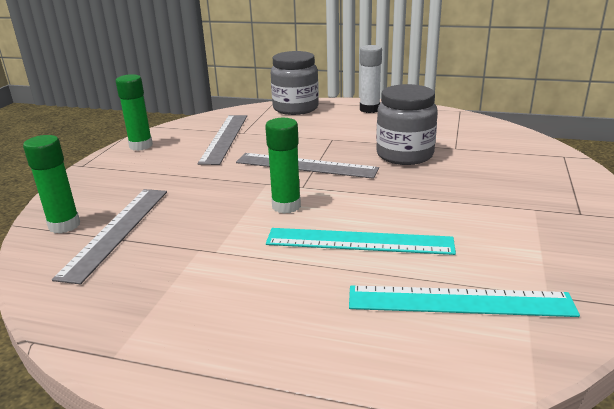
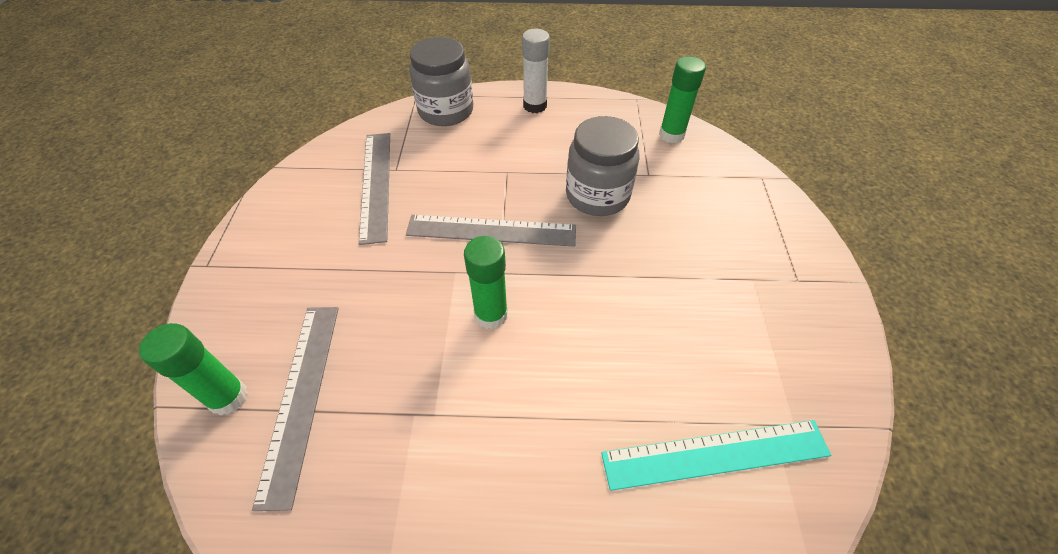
camera: 15 degrees left, 25 degrees up
green glue stick [116,74,153,151] -> green glue stick moved to [659,56,706,143]
turquoise ruler [266,228,456,255] -> none

